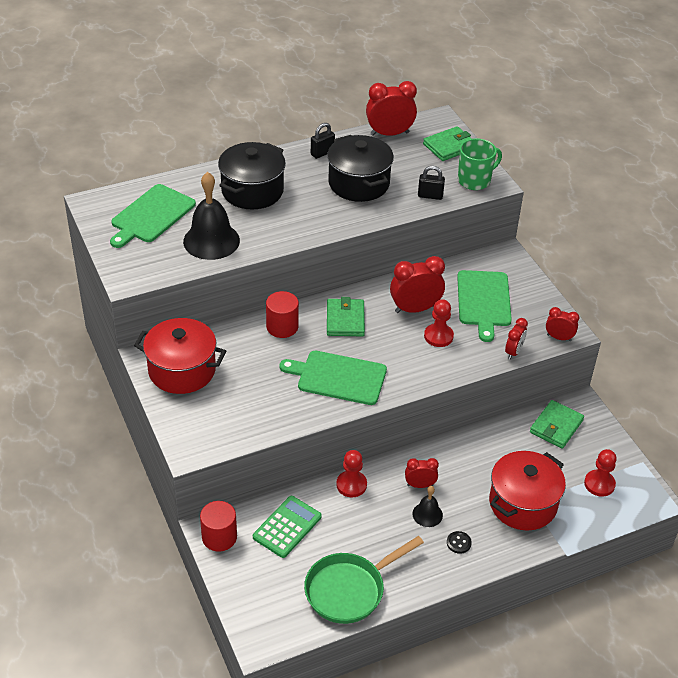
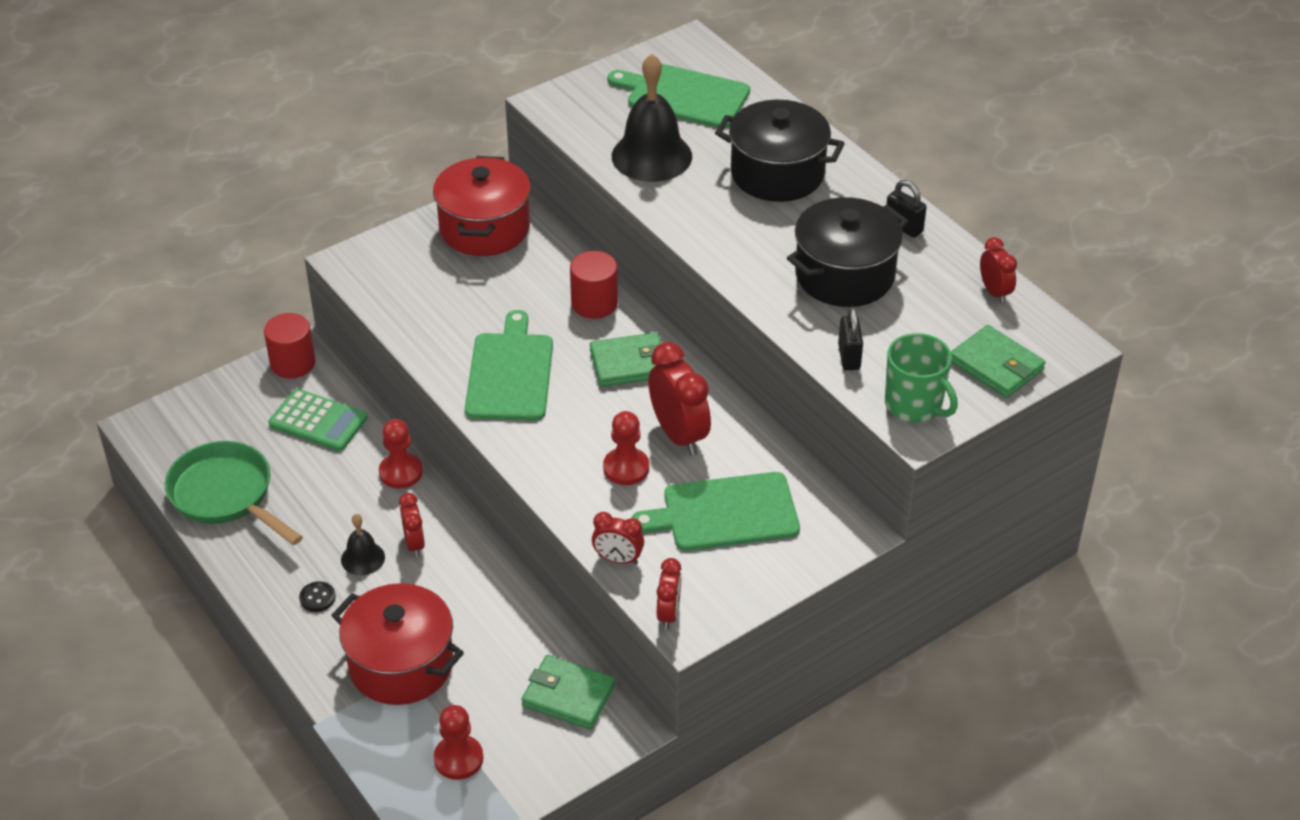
camera: 80 degrees right, 0 degrees up
red clock [366,81,417,136] -> red clock [980,237,1017,303], size x0.57

